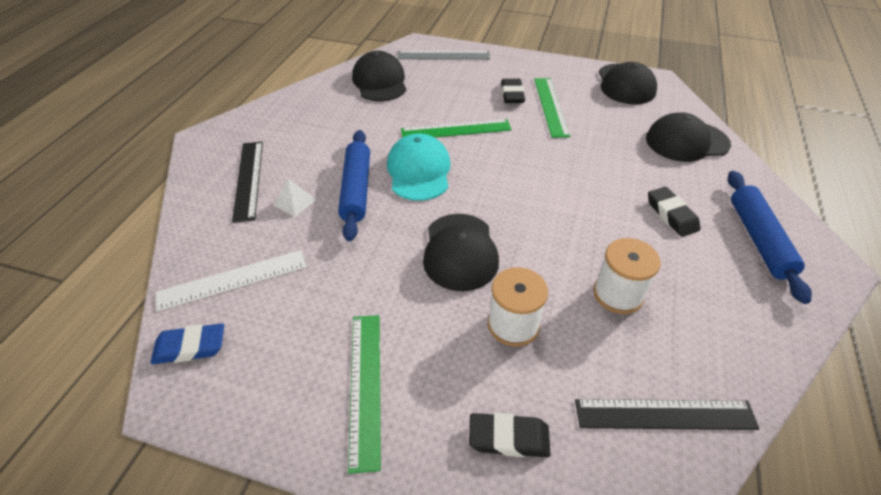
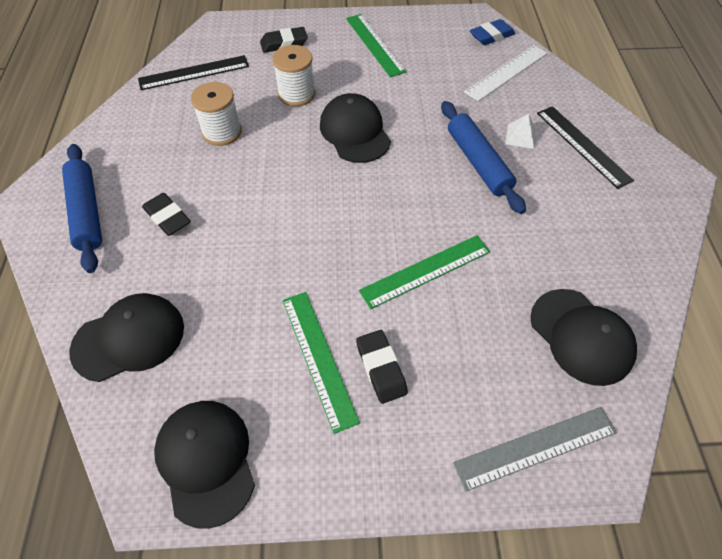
camera: 160 degrees right, 10 degrees up
turquoise cap [387,133,451,201] -> none

